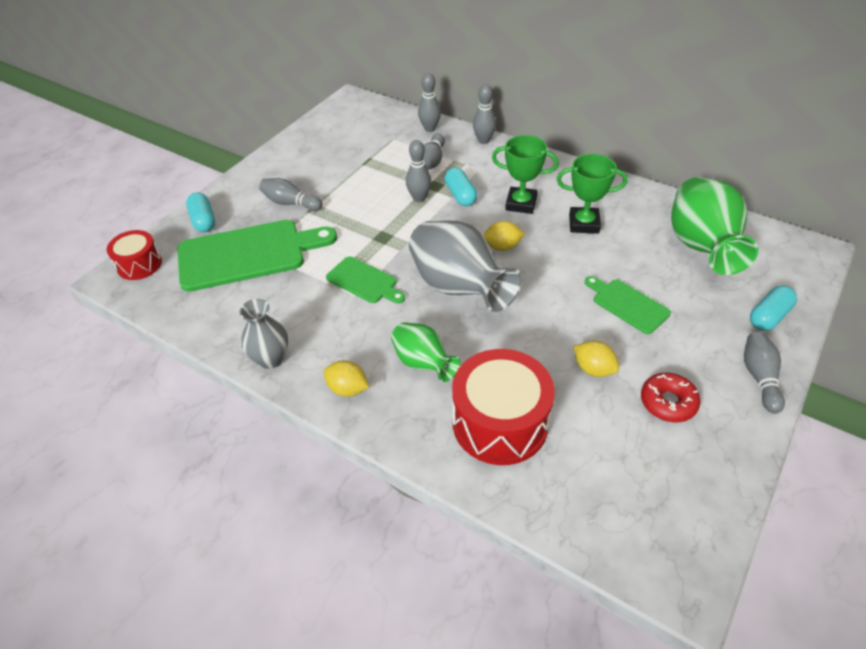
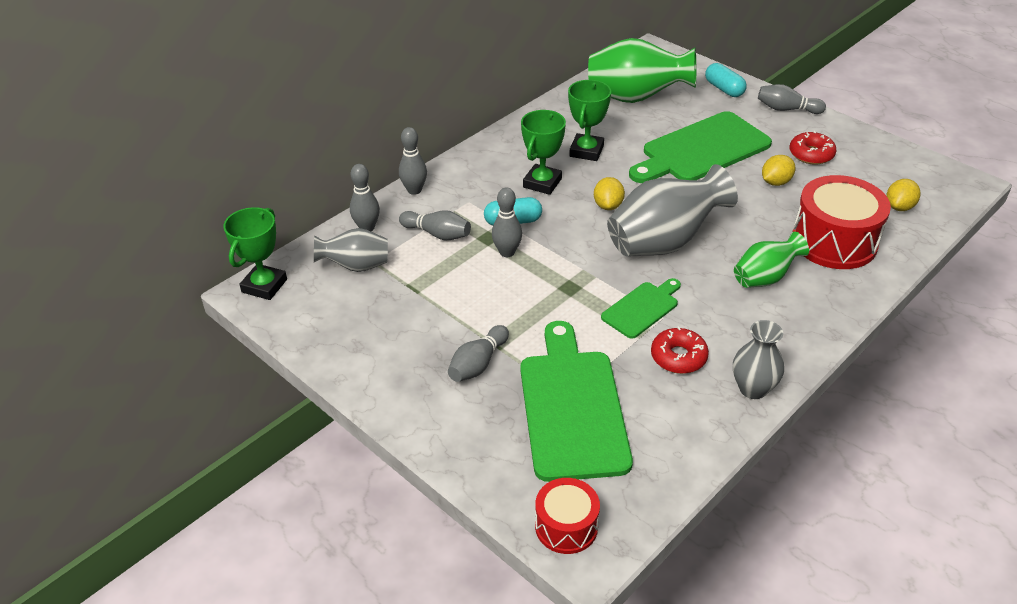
camera: 80 degrees left, 5 degrees down
turquoise capsule [186,192,215,232] -> none
yellow lemon [323,360,369,397] -> yellow lemon moved to [886,179,920,211]
green cutting board [585,276,671,334] -> green cutting board [629,111,772,183], size x1.92
none -> green trophy [223,207,287,300]
none -> grey vase [314,228,388,272]
none -> red donut [651,326,709,374]

